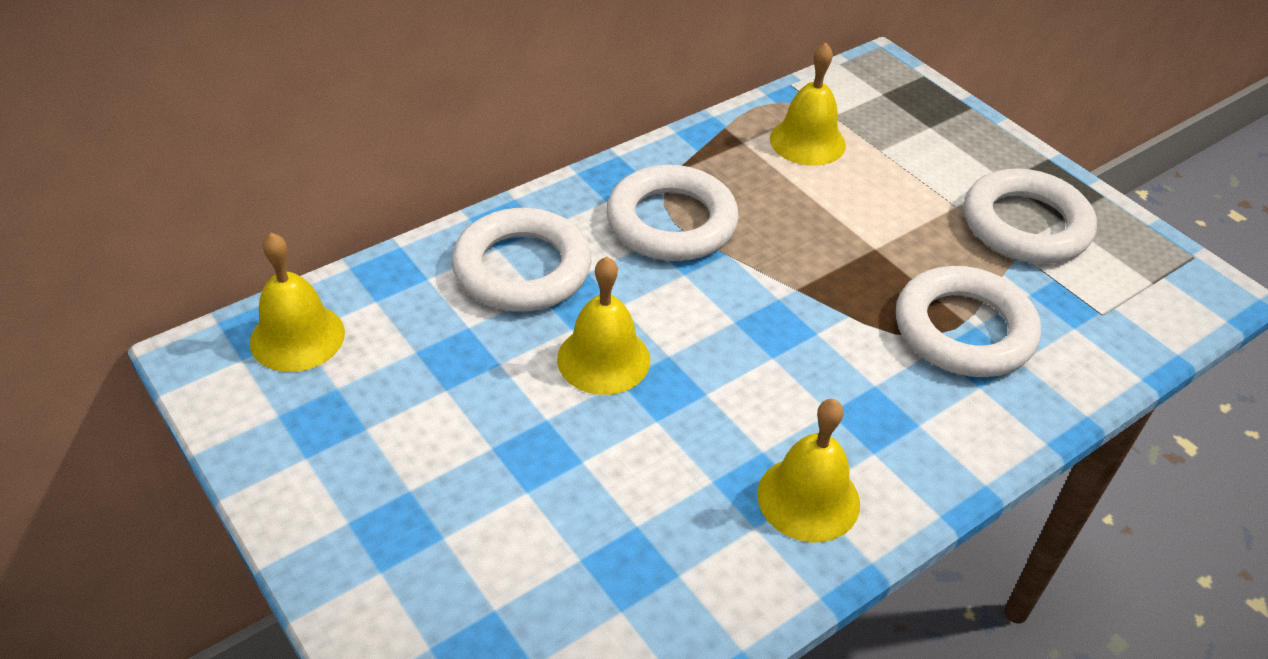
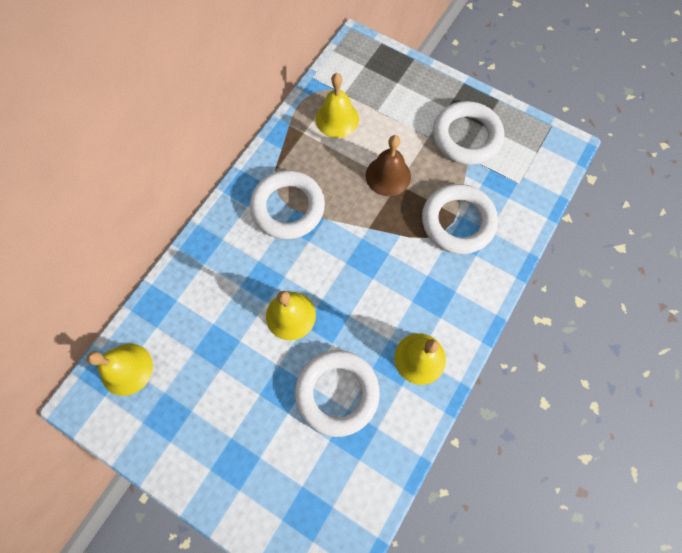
camera: 20 degrees left, 25 degrees up
white ring [452,208,591,311] -> white ring moved to [295,350,380,437]
none -> brown bell [366,135,411,196]

